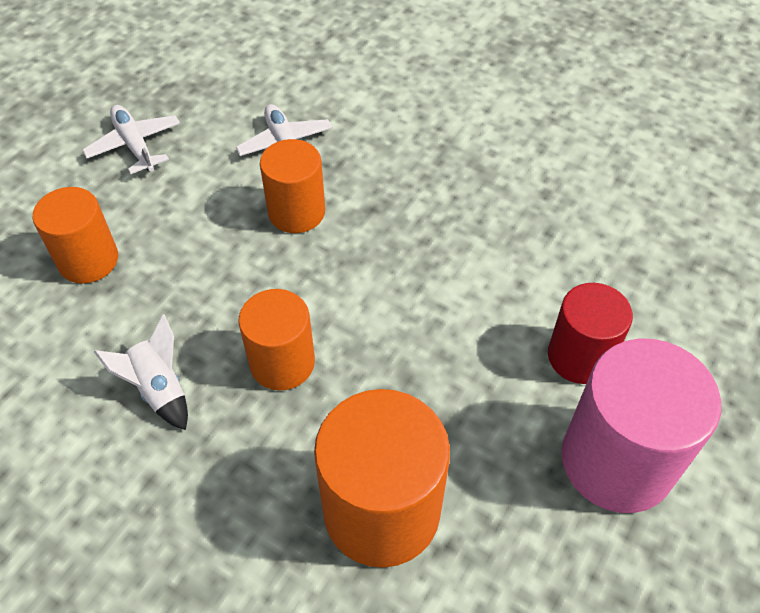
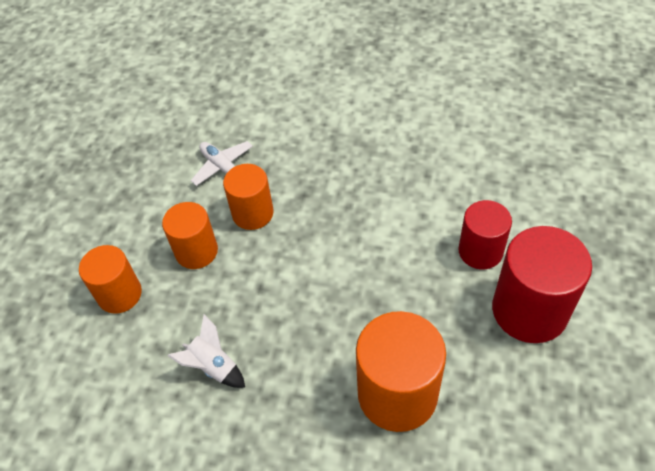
camera: 15 degrees left, 0 degrees up
white plane [82,105,180,174] -> none
orange cylinder [238,289,315,391] -> orange cylinder moved to [162,202,218,269]
pink cylinder [561,339,721,513] -> red cylinder [492,226,592,343]

